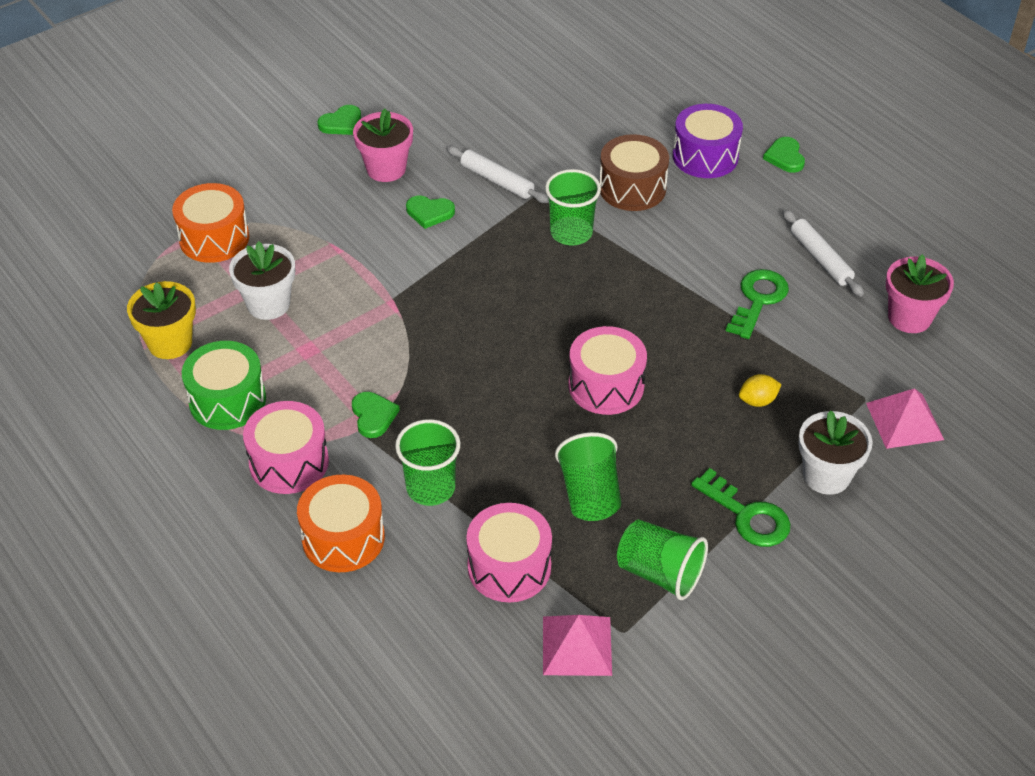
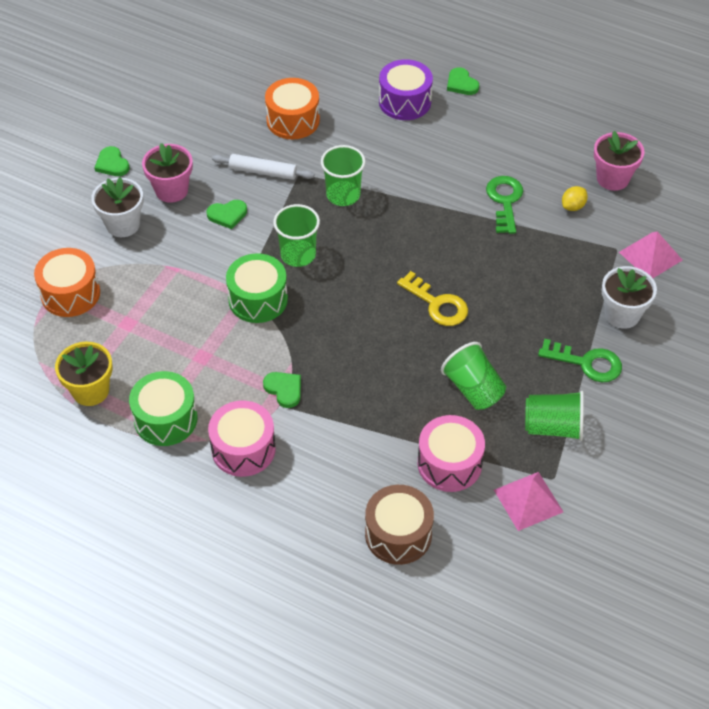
camera: 25 degrees left, 5 degrees up
white flower pot [229,241,295,320] -> white flower pot moved to [91,177,143,237]
orange drum [297,475,385,572] -> orange drum moved to [265,78,320,139]
green heart [318,105,361,135] -> green heart turned 120 degrees clockwise [94,146,130,176]
green cup [395,419,460,506] -> green cup moved to [273,204,320,267]
pink drum [569,326,647,415] -> yellow key [397,271,468,326]
brown drum [599,134,669,211] -> brown drum moved to [365,485,434,565]
yellow lemon [739,374,782,407] -> yellow lemon moved to [562,186,588,211]
white rolling pin [782,209,864,296] -> none
none -> green drum [226,253,288,323]

